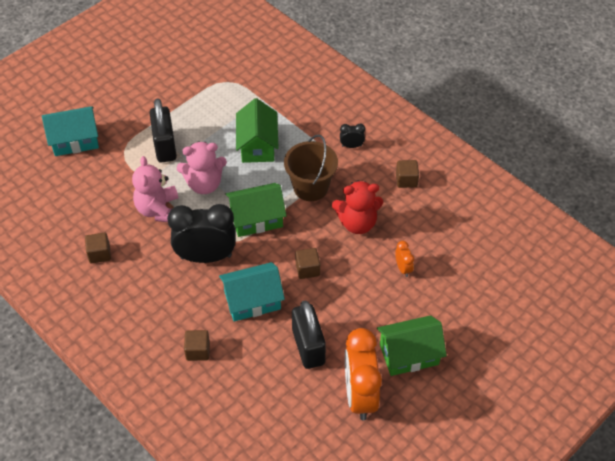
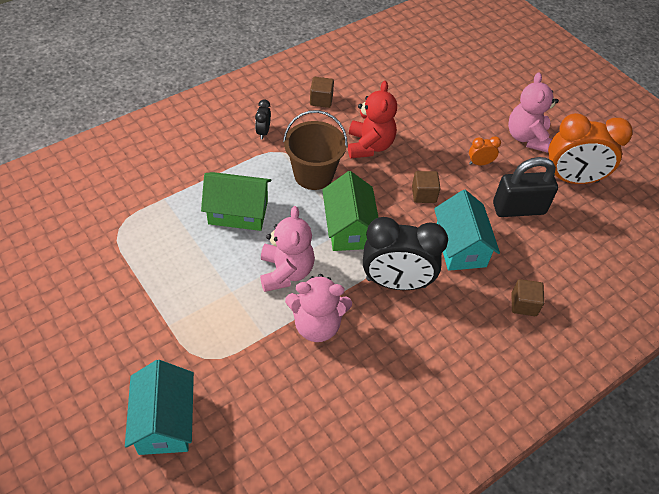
camera: 85 degrees left, 0 degrees up
brown cube [85,233,111,263] -> none
black padlock [150,99,177,163] -> none
black clock [167,204,235,263] -> black clock turned 90 degrees counterclockwise [363,217,448,290]
green house [377,315,447,376] -> pink teddy bear [508,72,559,153]
orange clock [395,241,414,277] -> orange clock moved to [469,136,501,165]

